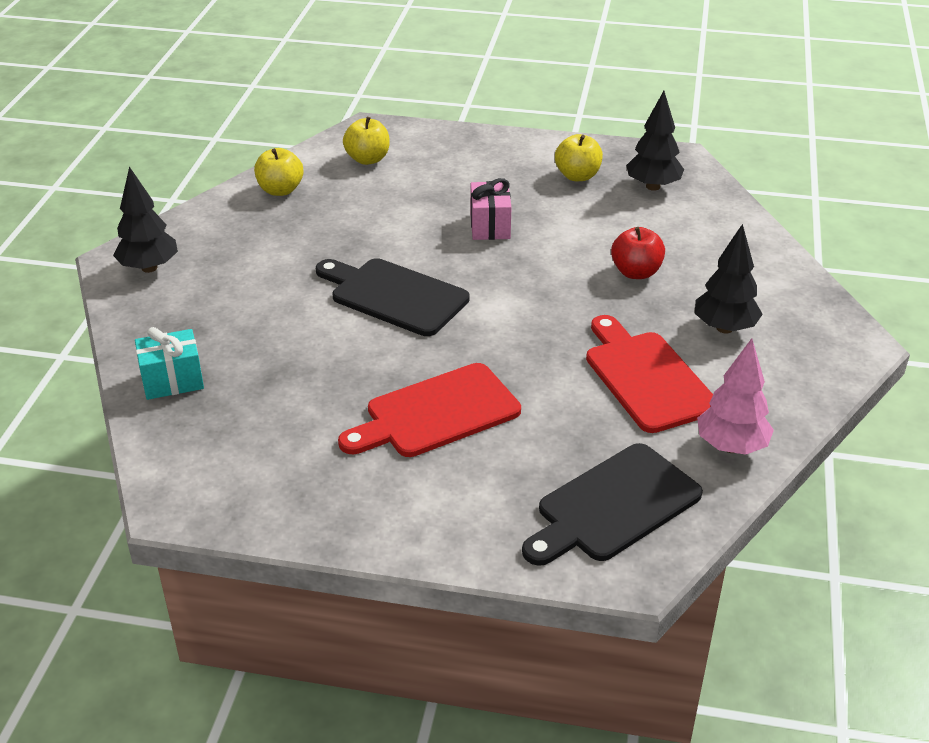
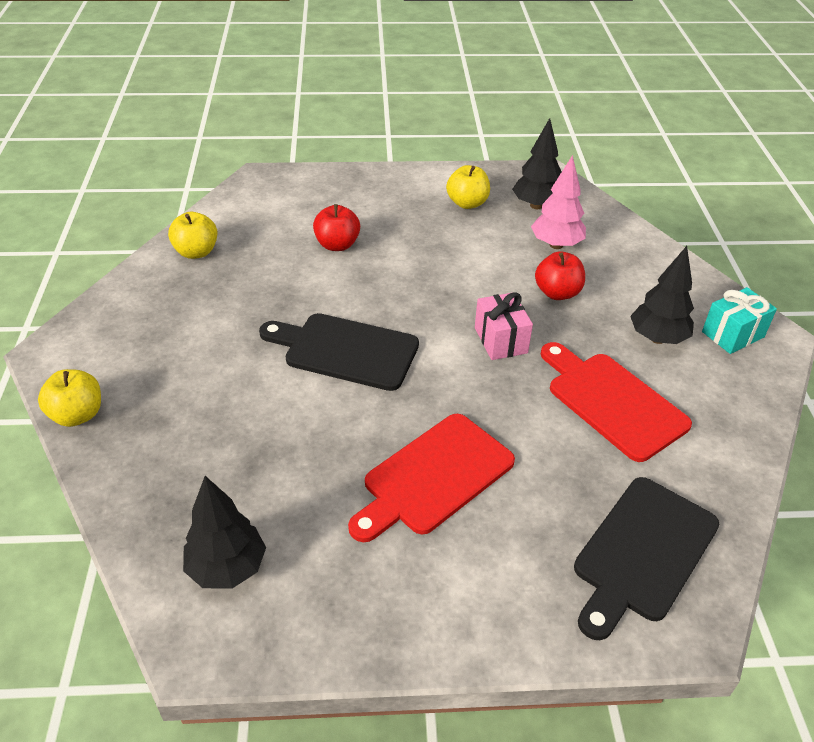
camera: 15 degrees left, 5 degrees up
black tree [113,166,178,273] -> black tree moved to [183,476,266,589]
turquoise gift [135,327,204,400] -> turquoise gift moved to [702,287,777,354]
yellow apple [343,117,389,165] -> yellow apple moved to [38,369,101,427]
pink gift [470,178,511,240] -> pink gift moved to [475,292,533,360]
pink tree [697,338,774,455] -> pink tree moved to [531,155,586,249]
none -> red apple [313,204,360,251]

